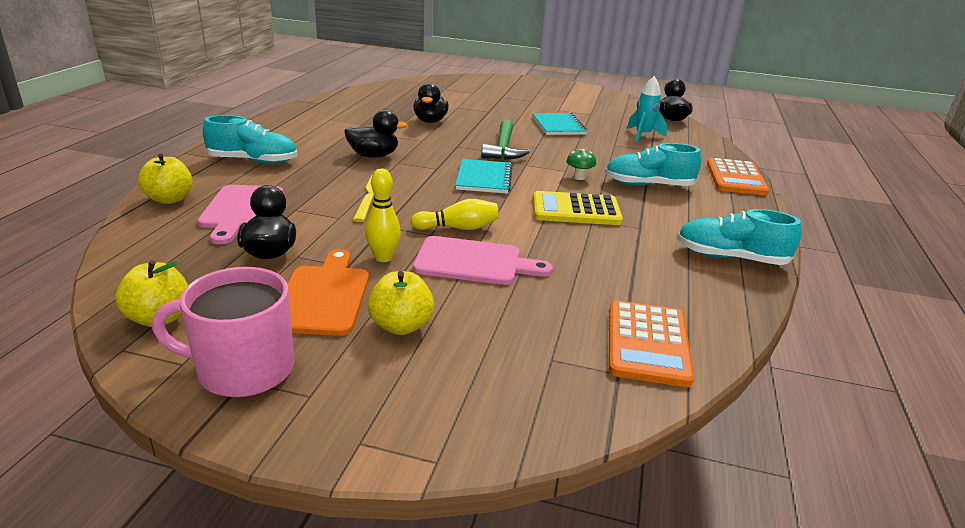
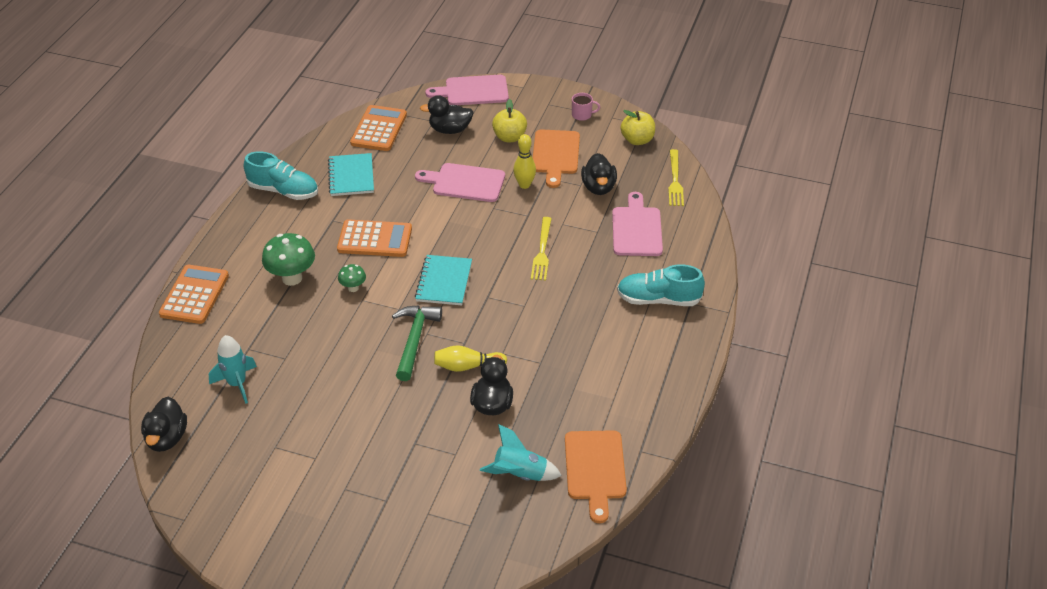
camera: 175 degrees left, 15 degrees up
yellow apple [138,153,193,204] -> none
pink mug [152,267,294,397] -> pink mug [572,93,600,121], size x0.46
black duck [344,109,408,158] -> black duck moved to [420,95,474,134]
yellow bowling pin [411,199,499,230] -> yellow bowling pin moved to [434,345,507,372]
turquoise notebook [532,113,587,135] -> turquoise notebook moved to [328,153,374,196]
yellow calculator [533,191,623,225] -> orange calculator [337,219,412,257]
turquoise shoe [605,143,701,186] -> green mushroom [262,233,315,286]
none -> pink cutting board [425,75,509,105]
none -> turquoise rocket [480,424,562,481]
none -> orange cutting board [565,430,627,523]
none -> yellow fork [668,149,684,206]

